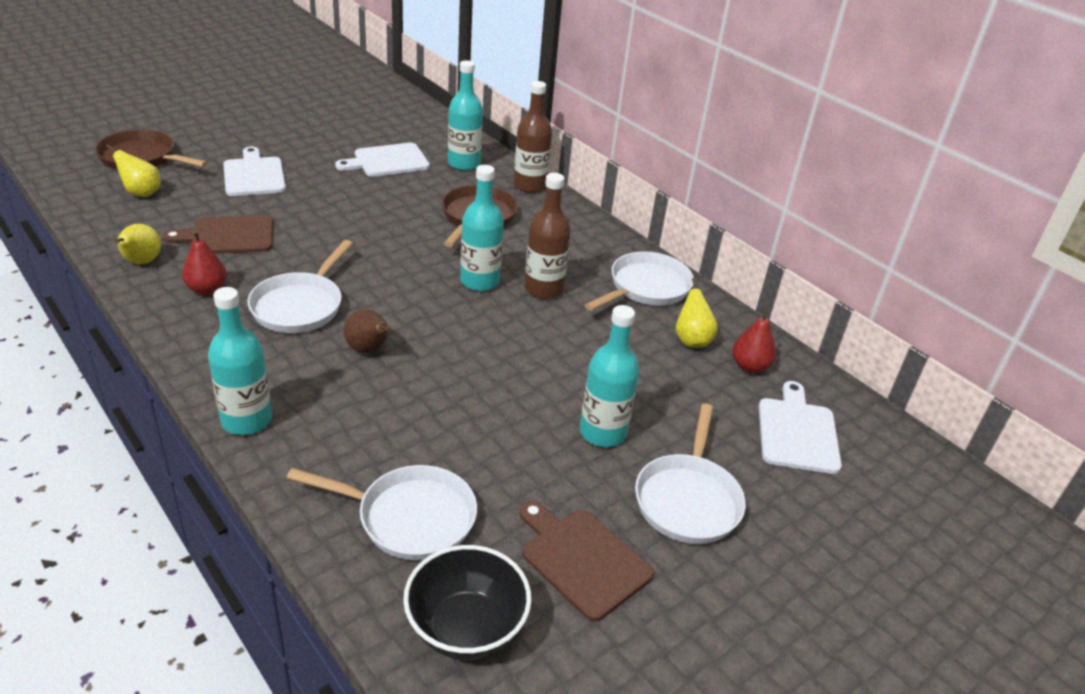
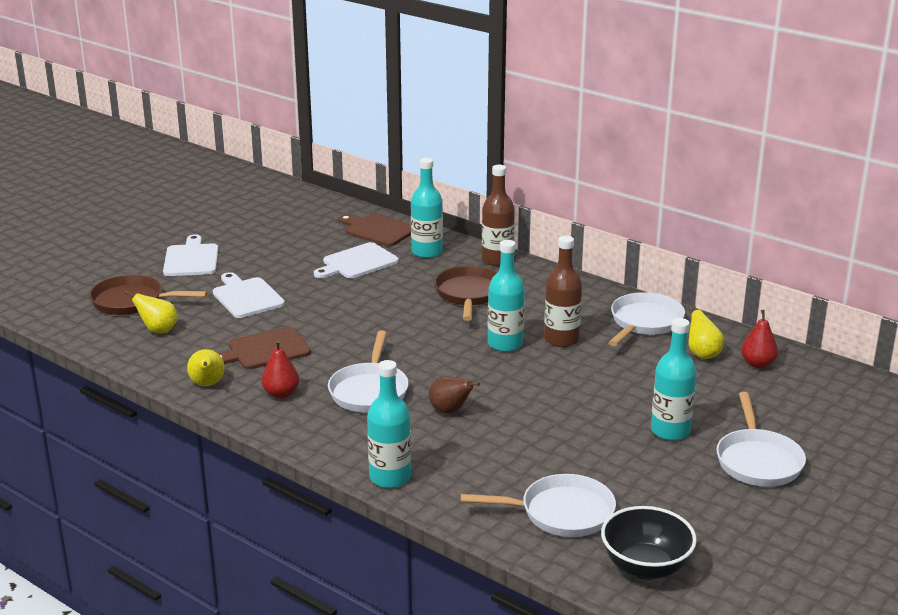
camera: 10 degrees left, 10 degrees down
brown cutting board [520,501,654,621] -> brown cutting board moved to [338,214,411,246]
white cutting board [759,381,842,474] -> white cutting board moved to [163,234,218,276]

